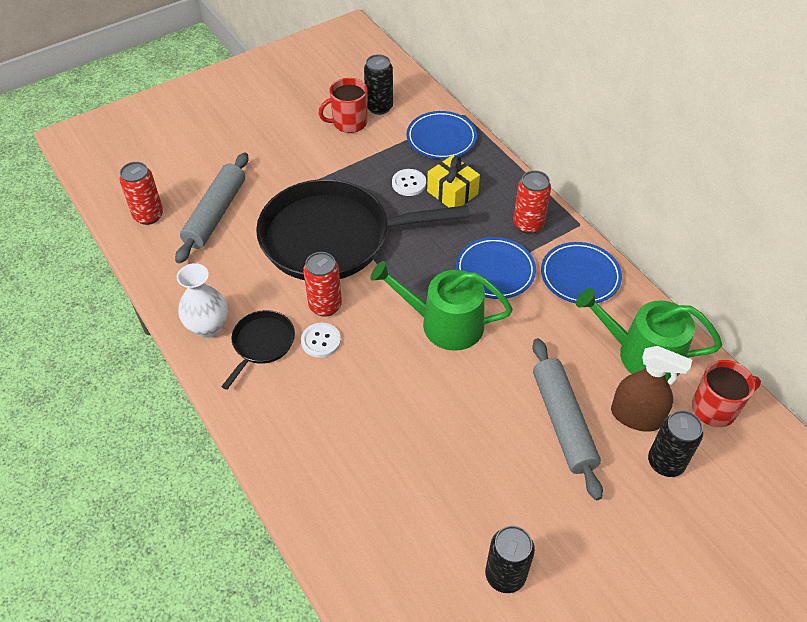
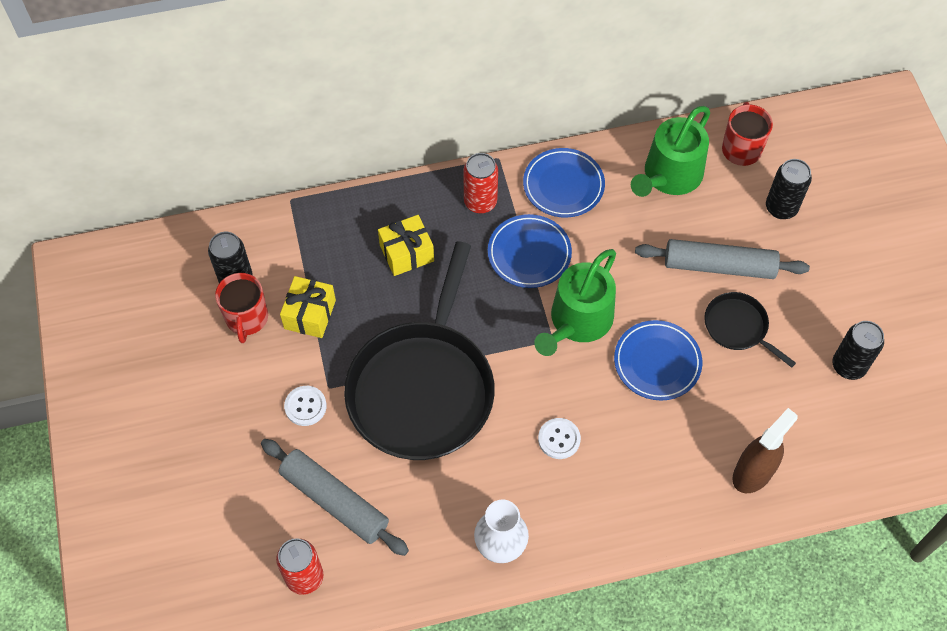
camera: 70 degrees left, 10 degrees up
black pan [221,310,295,390] -> black pan moved to [704,292,796,368]
red can [303,252,342,317] -> none
white button [392,169,426,196] -> white button moved to [284,386,327,426]
blue plate [407,111,477,159] -> blue plate moved to [614,320,702,400]
brown spray bottle [611,346,692,432] -> brown spray bottle moved to [732,408,798,493]
none -> yellow gift [280,276,336,338]

